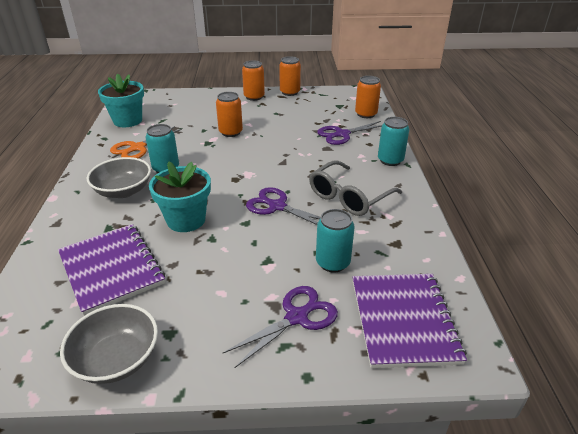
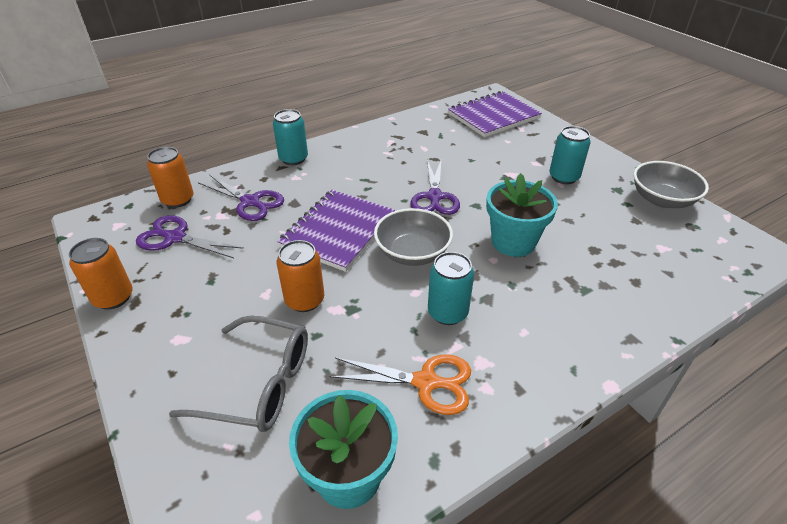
camera: 120 degrees left, 5 degrees up
purple notebook [58,224,165,316] -> purple notebook moved to [277,190,395,272]
grey bowl [87,157,151,198] -> grey bowl moved to [374,208,453,266]
purple scissors [223,286,338,368] -> purple scissors moved to [136,215,244,258]
orange can [242,60,265,101] -> none
grey glasses [309,161,402,216] -> grey glasses moved to [169,316,308,432]
turquoise can [316,209,355,272] -> turquoise can moved to [549,126,591,184]

